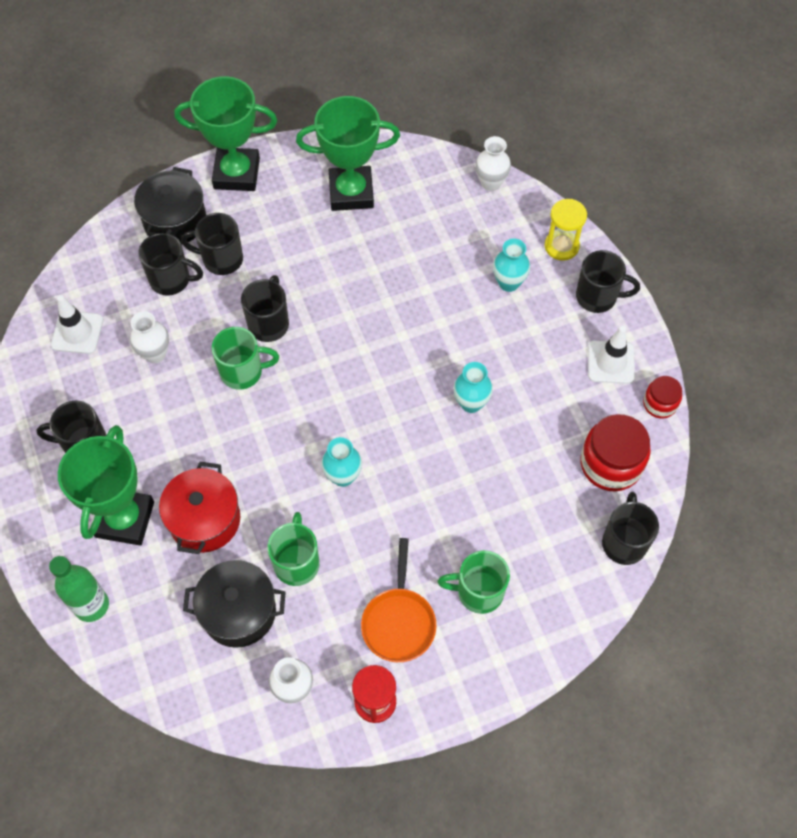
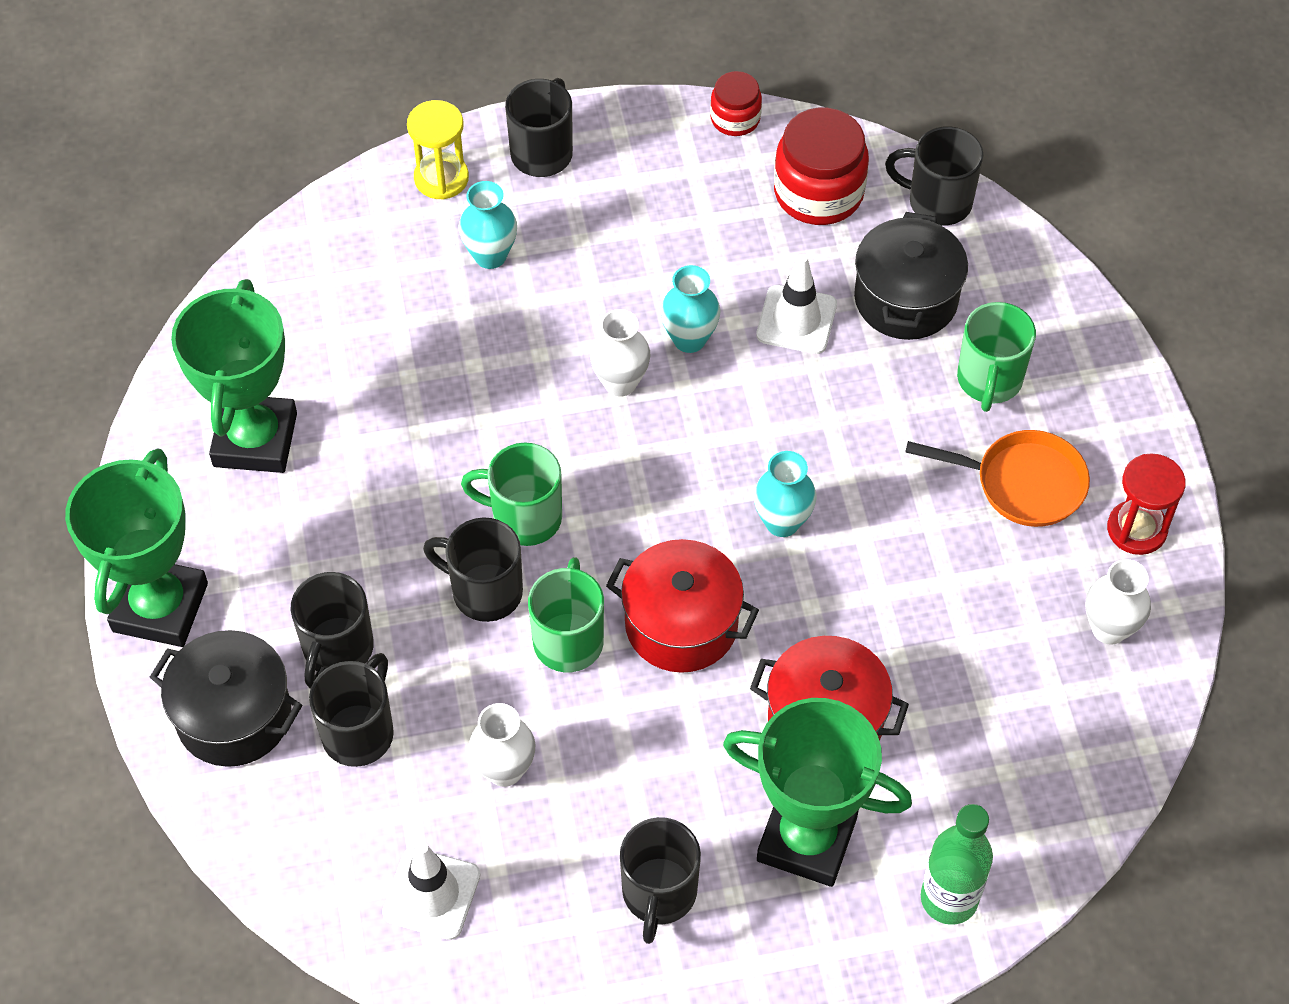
camera: 80 degrees left, 5 degrees down
black pot [183,560,286,648] -> black pot moved to [854,212,968,340]
green mug [267,512,319,586] -> green mug moved to [461,443,562,546]
white vase [475,136,511,191] -> white vase moved to [590,309,650,396]
white traffic cone [588,326,635,384] -> white traffic cone moved to [756,254,837,354]
none -> red pot [606,539,759,673]

